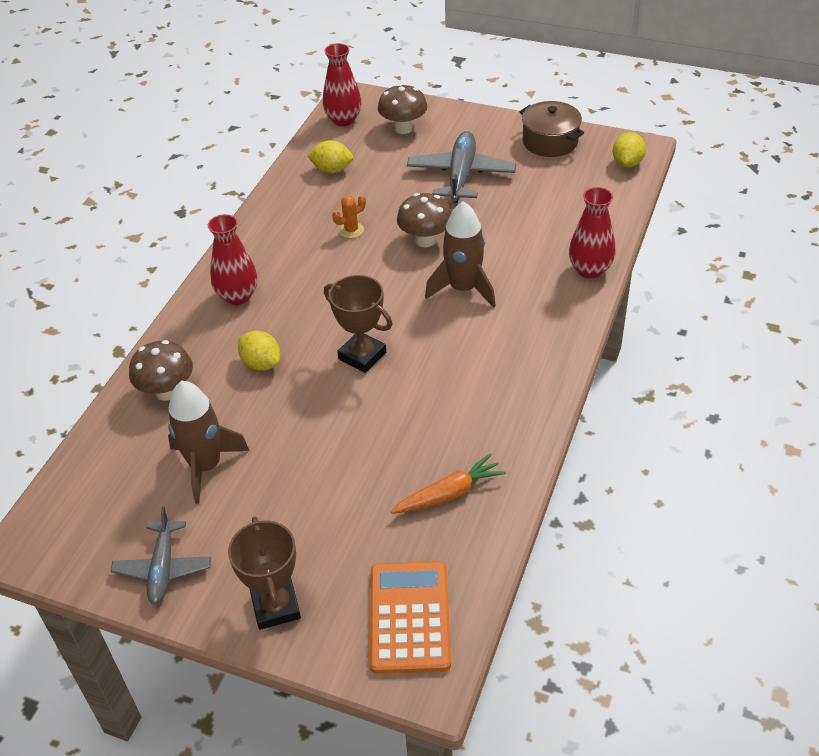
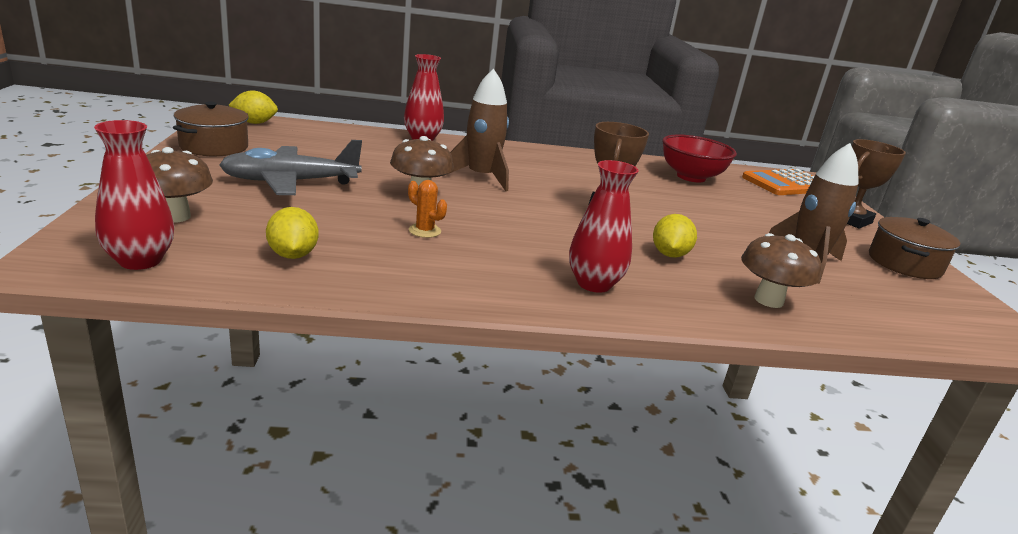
camera: 120 degrees left, 20 degrees down
grey plane [110,507,211,605] -> brown pot [869,217,960,279]
orange carrot [391,453,506,514] -> red bowl [662,134,737,183]

